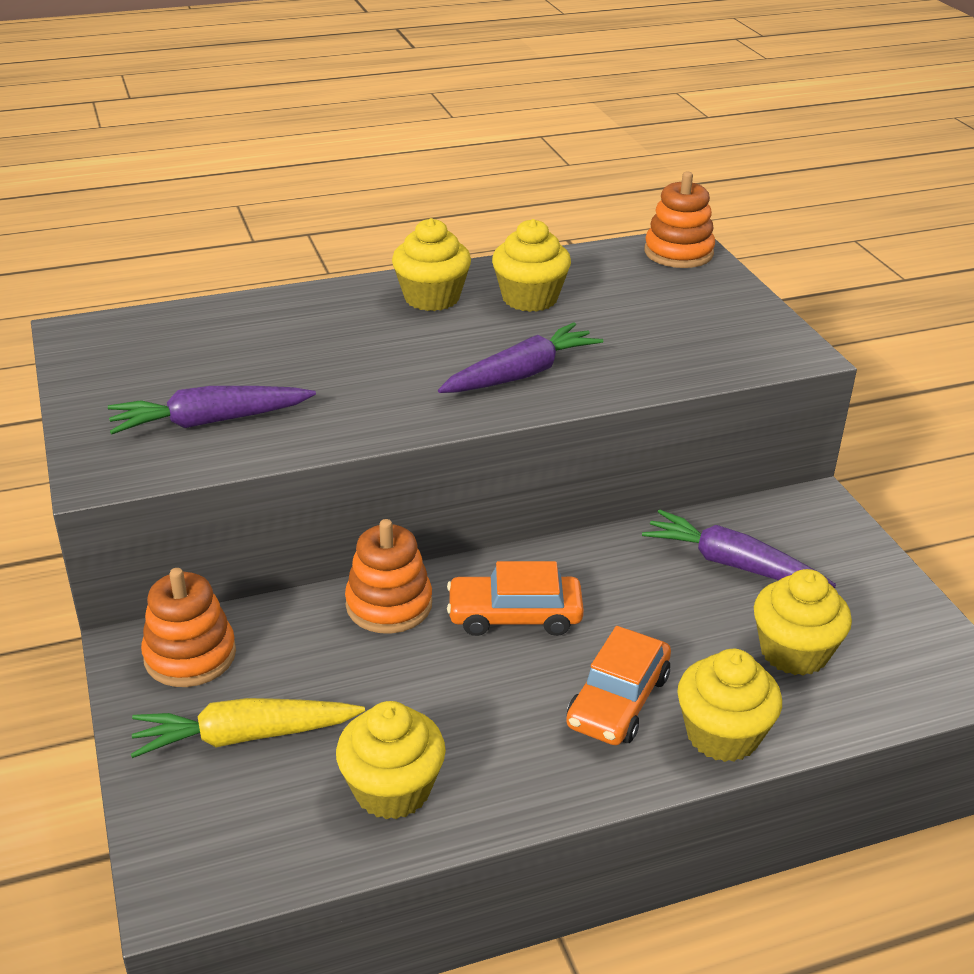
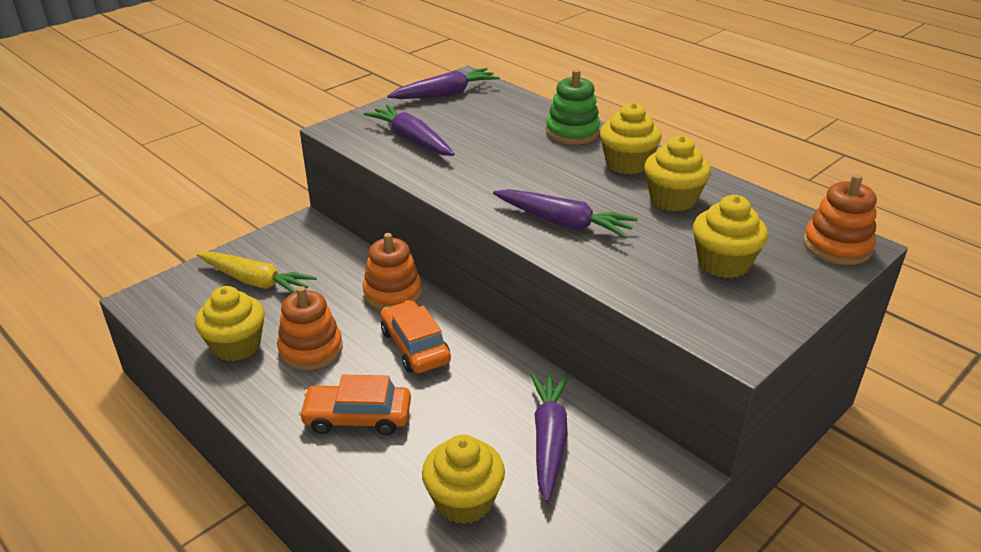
camera: 65 degrees right, 0 degrees up
yellow carrot [131,698,365,758] -> yellow carrot turned 150 degrees clockwise [197,252,317,293]
orange stacking toy [141,568,236,687] -> orange stacking toy moved to [277,286,343,370]
yellow cupcake [677,649,782,762] -> yellow cupcake moved to [693,195,768,278]
none -> purple carrot [387,68,500,99]
none -> green stacking toy [546,69,600,144]

